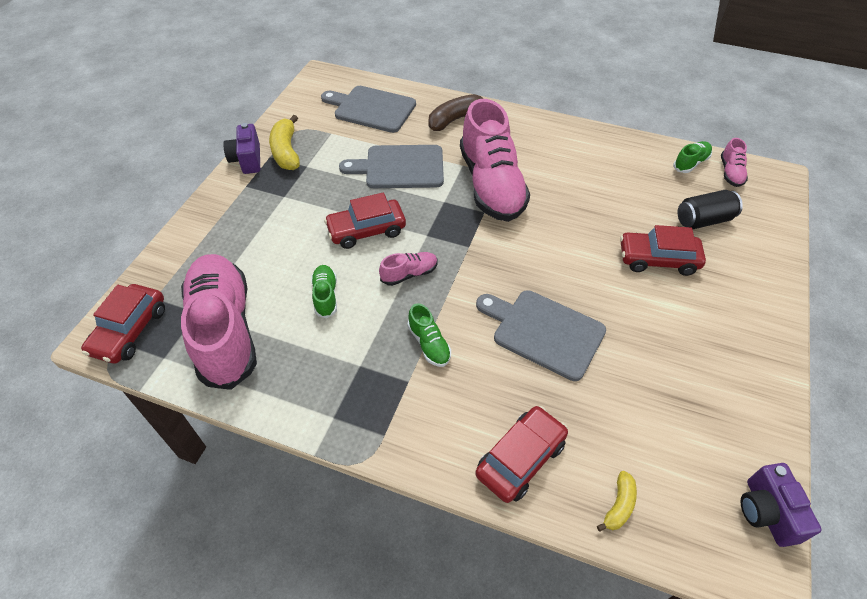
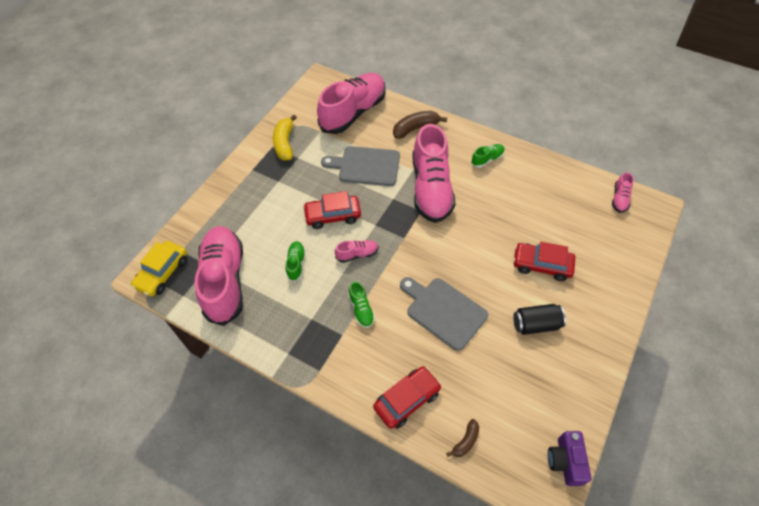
camera: 10 degrees right, 5 degrees up
red car [81,284,165,364] -> yellow car [131,241,187,297]
purple camera [223,123,260,174] -> none
grey cutting board [321,86,416,133] -> pink shoe [317,73,386,134]
yellow banana [597,471,637,531] -> brown banana [446,419,479,457]
green shoe [673,141,712,173] -> green shoe moved to [471,144,505,168]
black can [677,190,743,229] -> black can moved to [513,304,566,335]

